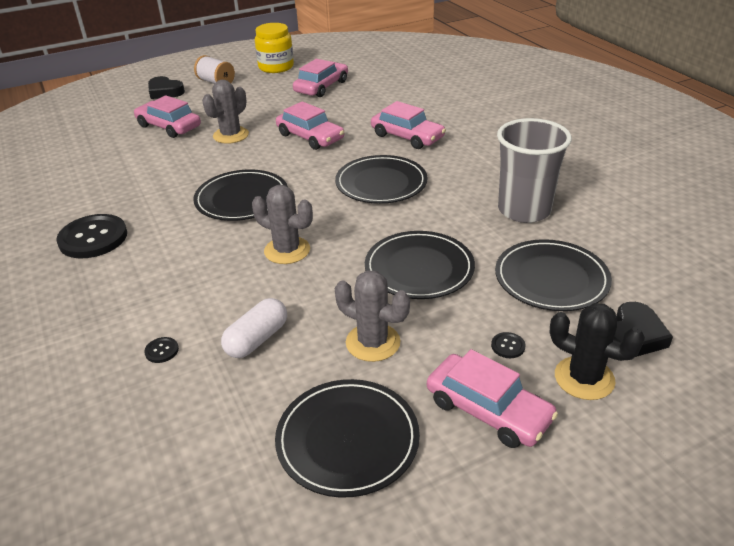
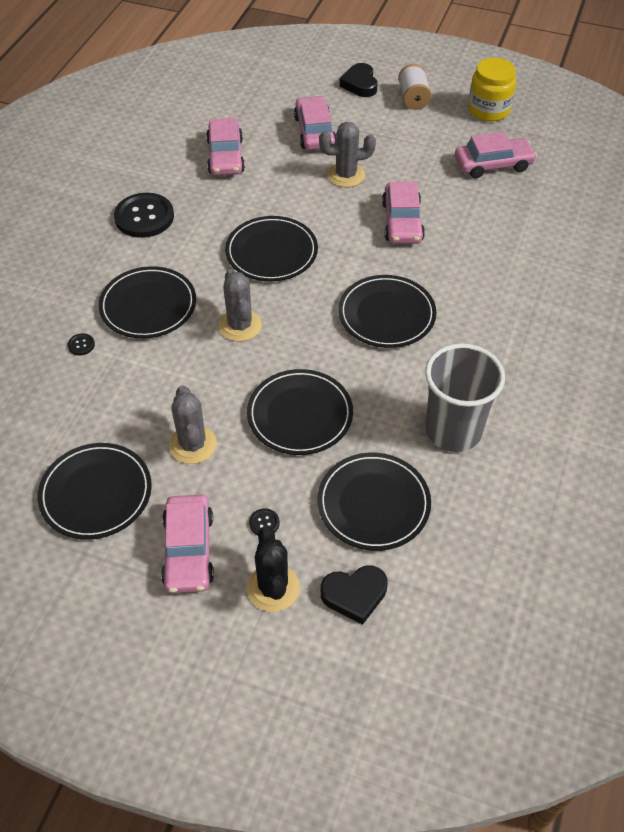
camera: 45 degrees right, 15 degrees up
white capsule [221,298,287,358] -> none
pink car [371,101,446,149] -> pink car moved to [206,118,245,176]
none -> black plate [98,266,196,338]

